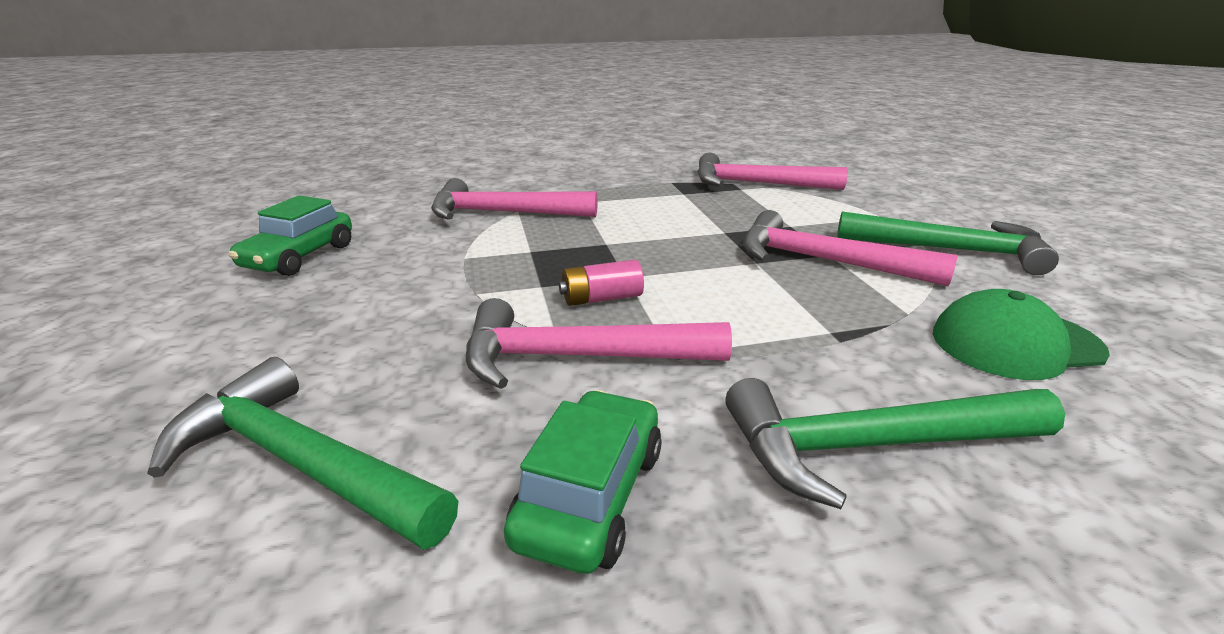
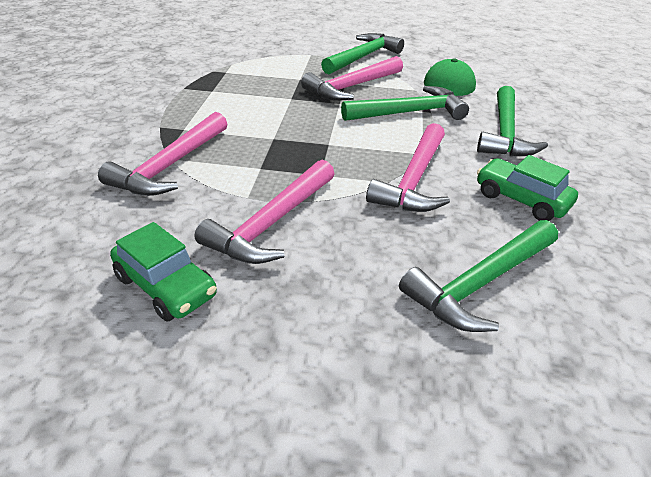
camera: 70 degrees left, 10 degrees up
pink battery [559,260,644,306] -> none
pink hammer [697,153,848,190] -> pink hammer moved to [195,160,335,264]
none -> green hammer [341,86,469,121]

